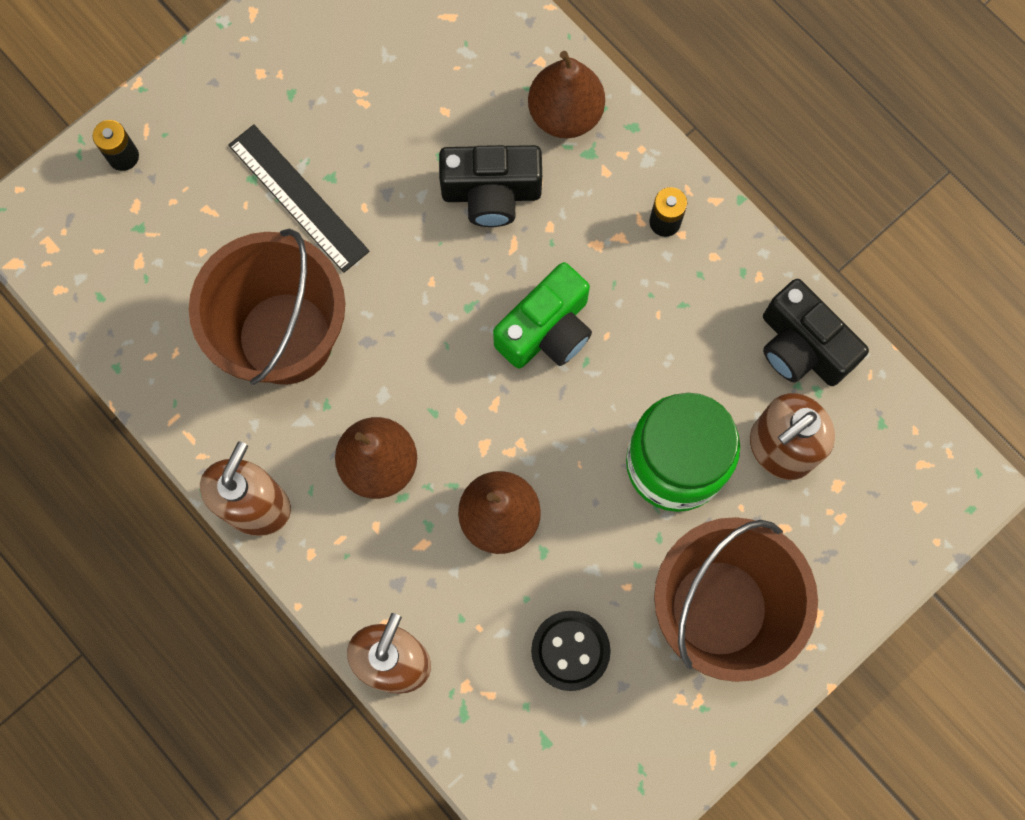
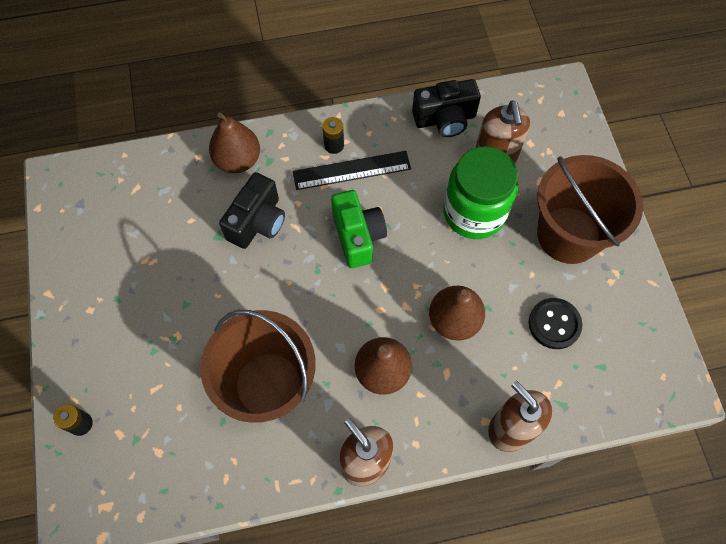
camera: 60 degrees left, 10 degrees down
black ruler [228,124,370,273] -> black ruler moved to [293,151,411,190]

